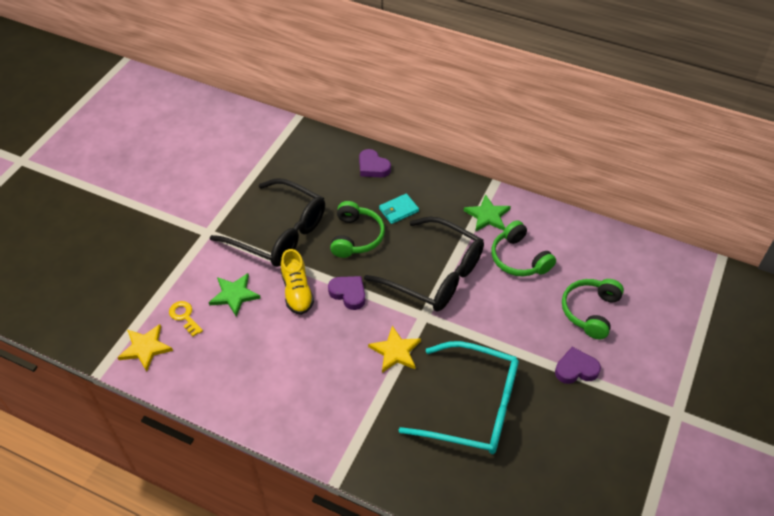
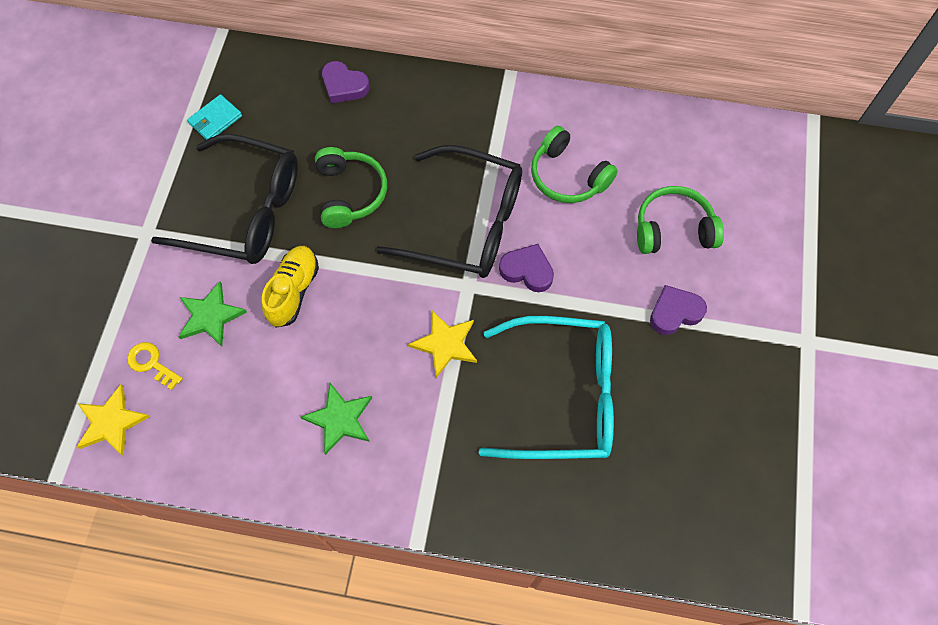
camera: 15 degrees left, 15 degrees up
yellow shoe [281,249,314,315] -> yellow shoe turned 135 degrees counterclockwise [262,246,319,328]
purple heart [328,276,365,310] -> purple heart moved to [499,244,554,292]
turquoise wallet [379,193,419,224] -> turquoise wallet moved to [187,94,242,140]
green star [464,194,511,232] -> green star moved to [301,383,372,455]
green headphones [562,279,624,339] -> green headphones turned 75 degrees clockwise [637,186,724,254]

